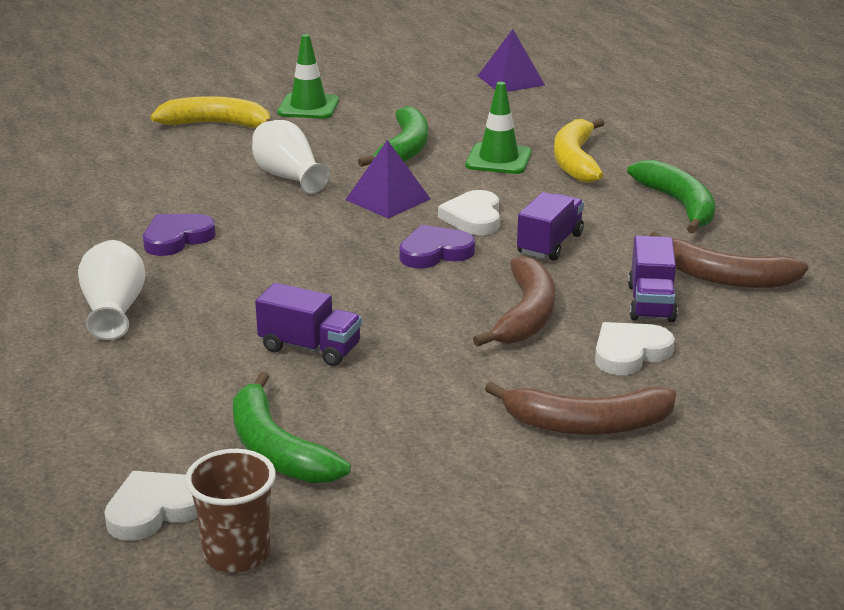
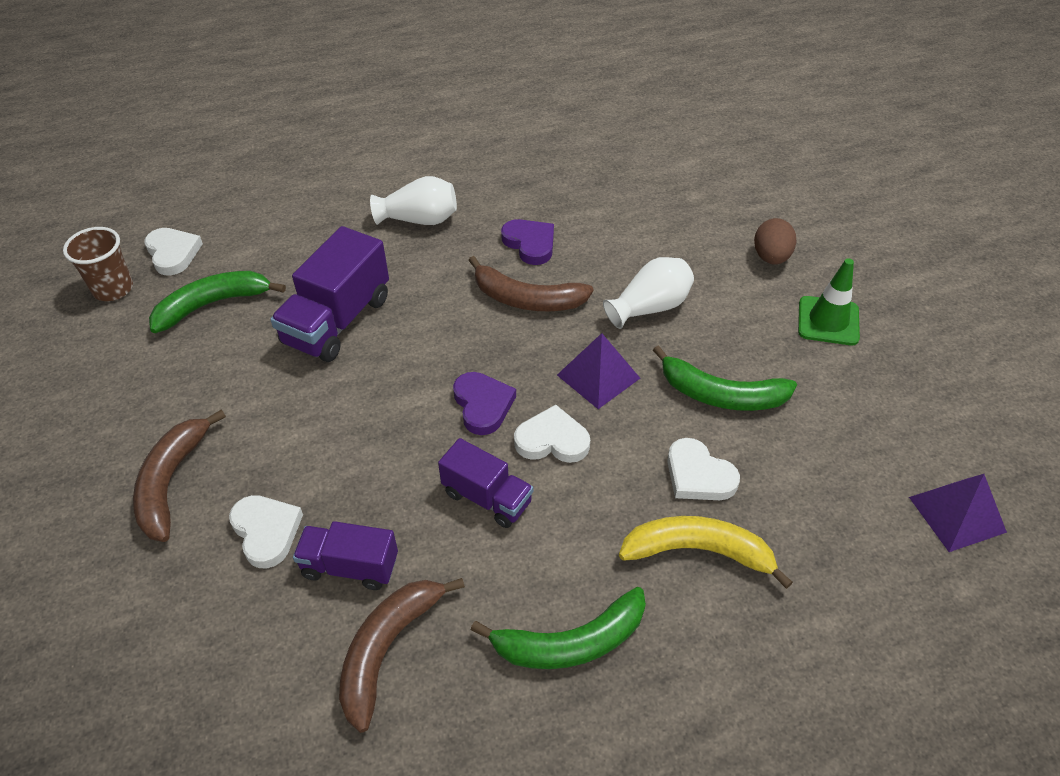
camera: 95 degrees right, 20 degrees up
yellow banana [150,96,273,128] -> brown egg [754,218,797,264]
purple truck [255,283,362,366] -> purple truck [270,226,389,362], size x1.63
green traffic cone [465,82,532,174] -> white heart [667,438,740,500]
brown banana [473,256,555,347] -> brown banana moved to [468,256,593,311]

